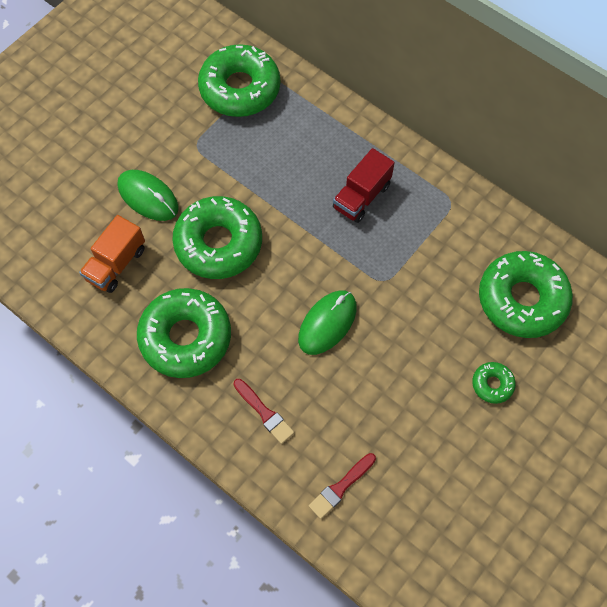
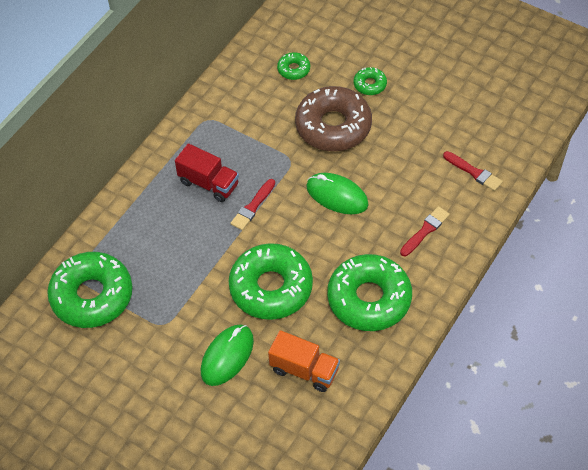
camera: 95 degrees left, 10 degrees down
green donut [479,251,573,338] -> green donut [277,52,310,80], size x0.45
none -> red brush [231,179,275,230]
none -> brown donut [295,86,372,151]

